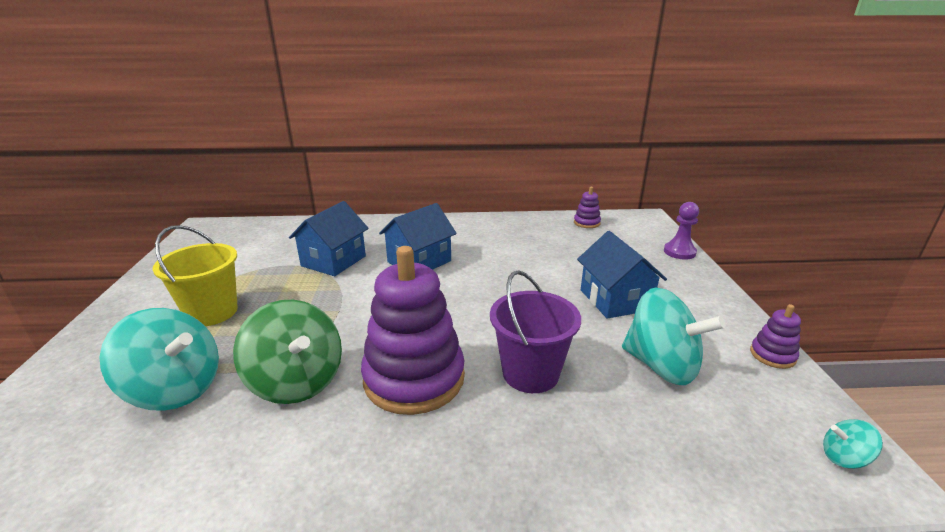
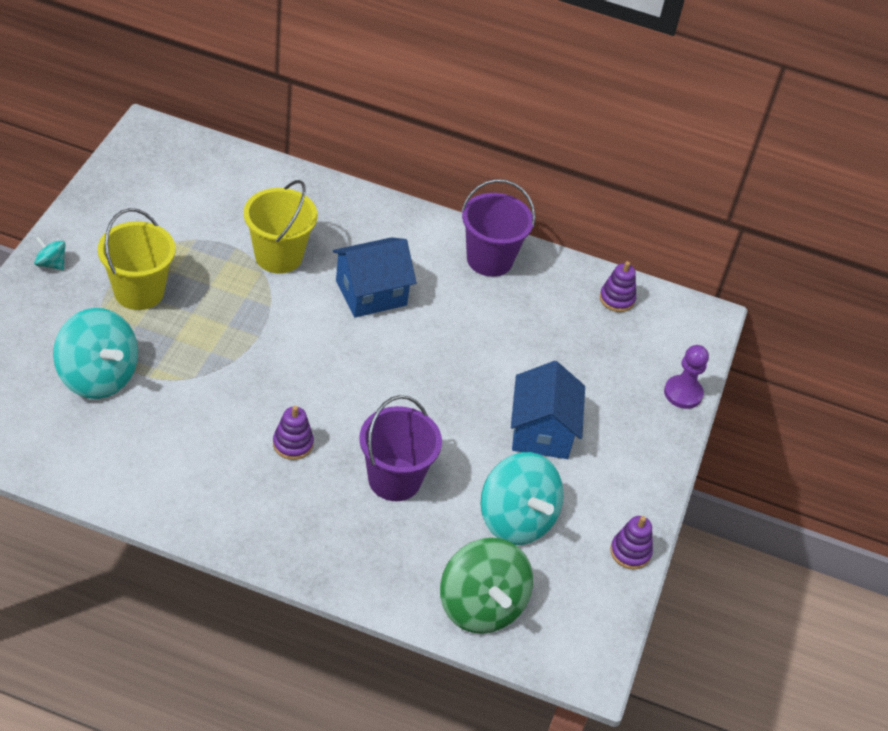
camera: 15 degrees right, 20 degrees up
green spinning top [233,300,342,404] -> green spinning top moved to [440,538,533,634]
blue house [289,201,369,276] -> yellow bucket [244,180,317,274]
purple stacking toy [361,246,465,415] -> purple stacking toy [273,406,314,460], size x0.44
turquoise spinning top [823,419,883,469] -> turquoise spinning top moved to [34,236,65,270]
none -> purple bucket [461,179,535,277]

